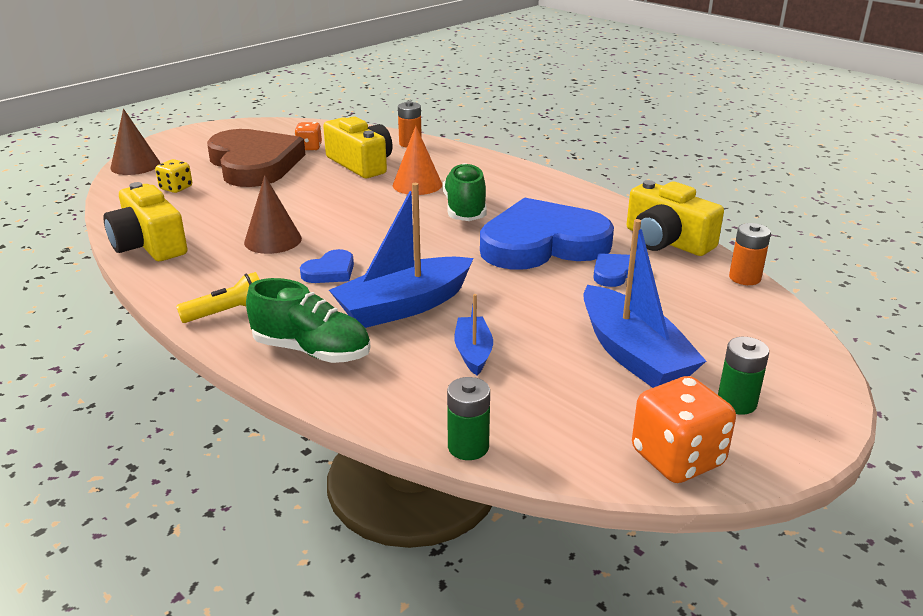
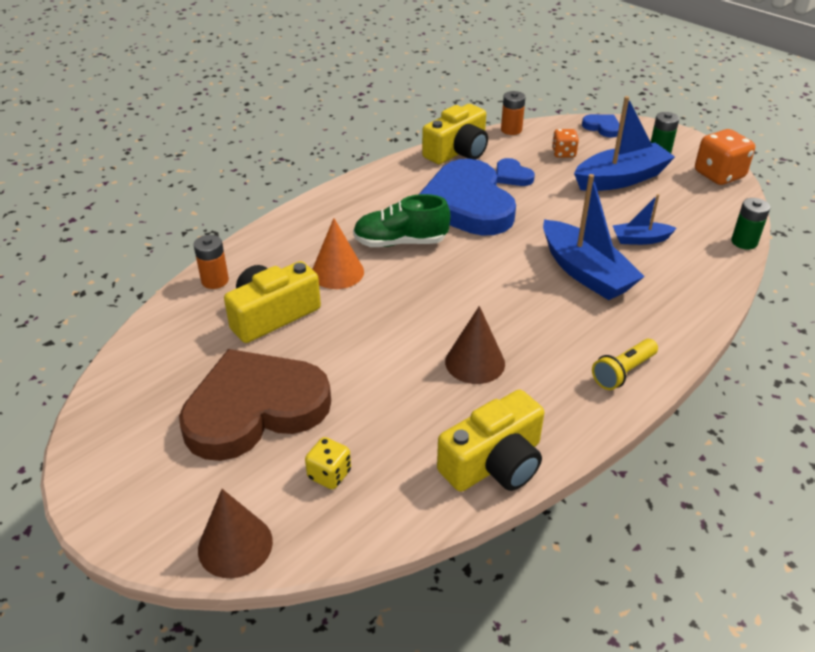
camera: 90 degrees left, 10 degrees up
yellow flashlight [176,272,260,323] -> yellow flashlight turned 105 degrees counterclockwise [592,339,658,390]
green shoe [246,278,371,363] -> none
orange dice [294,122,322,151] -> orange dice moved to [552,129,579,158]
blue heart [300,249,354,283] -> blue heart moved to [582,114,619,138]

